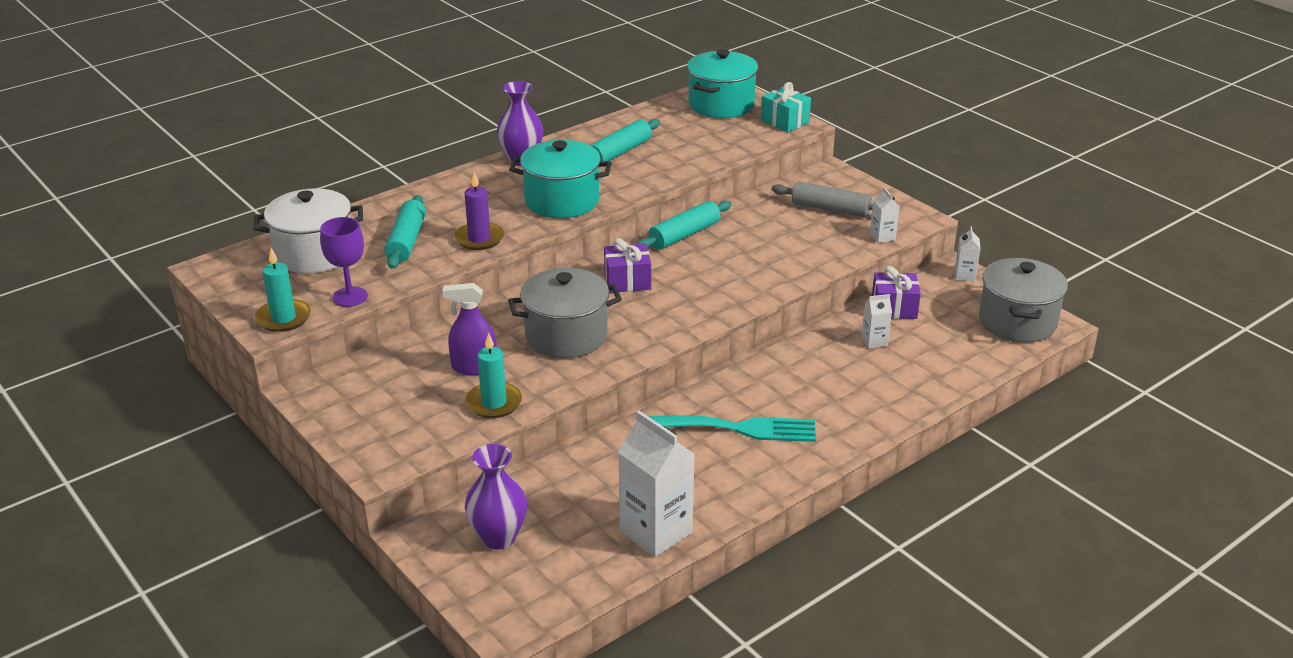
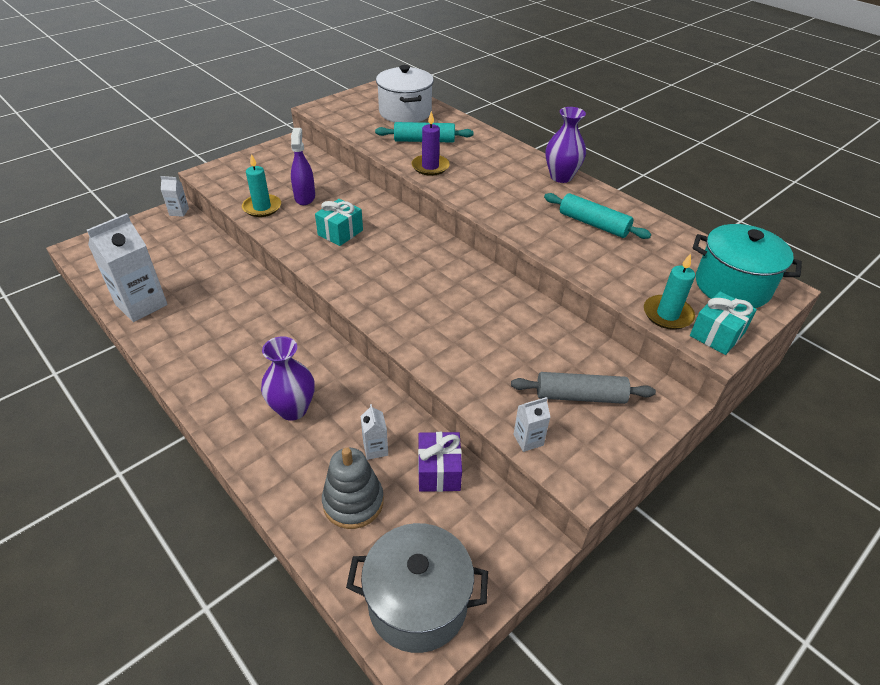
camera: 85 degrees right, 10 degrees up
turquoise candle [255,248,311,332] -> turquoise candle moved to [644,253,695,330]
purple goblet [320,217,368,307] -> none
purple vase [465,444,527,549] -> purple vase moved to [261,336,314,421]
grey pot [508,268,622,358] -> turquoise gift [315,199,363,246]
turquoise pot [509,140,612,218] -> none
purple gift [604,238,651,293] -> none
turquoise rolling pin [637,200,732,249] -> none
turquoise fork [648,416,816,442] -> none
grey rolling pin [771,181,873,218] -> grey rolling pin turned 75 degrees clockwise [511,372,656,404]
white carton [955,226,981,282] -> white carton moved to [160,176,189,217]
none -> grey stacking toy [322,447,384,529]

